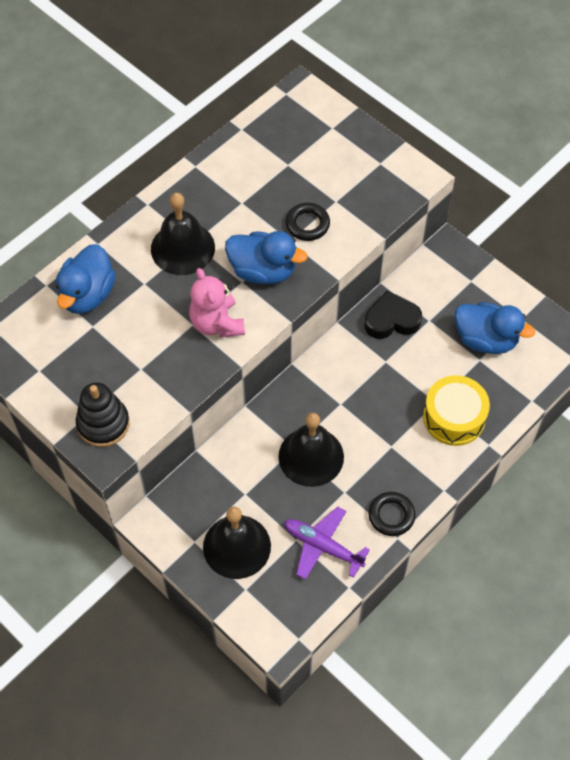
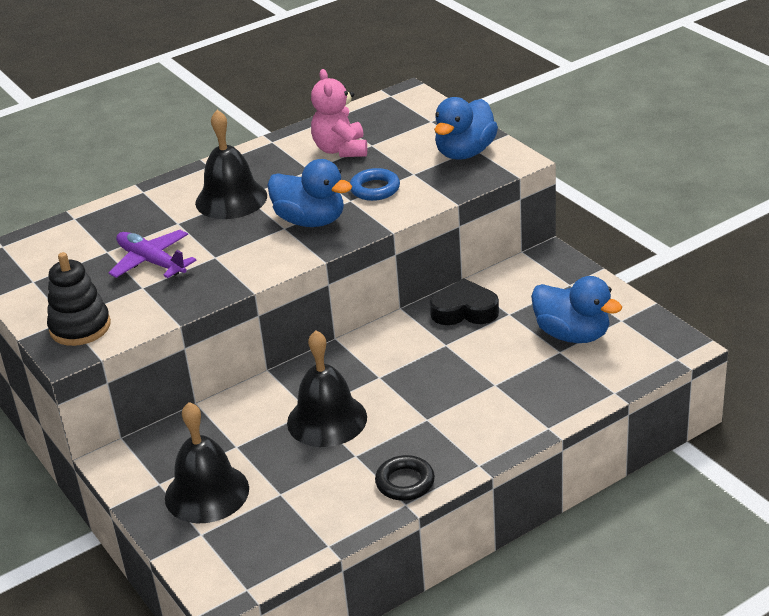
camera: 15 degrees right, 25 degrees down
blue duck [56,244,116,314] -> blue duck moved to [434,97,498,160]
pink teddy bear [189,268,245,338] -> pink teddy bear moved to [311,69,367,157]
purple plane [284,506,370,580] -> purple plane moved to [108,230,197,278]
black ring [286,203,330,241] -> blue ring [350,168,400,201]
yellow drum [423,375,490,446] -> none

